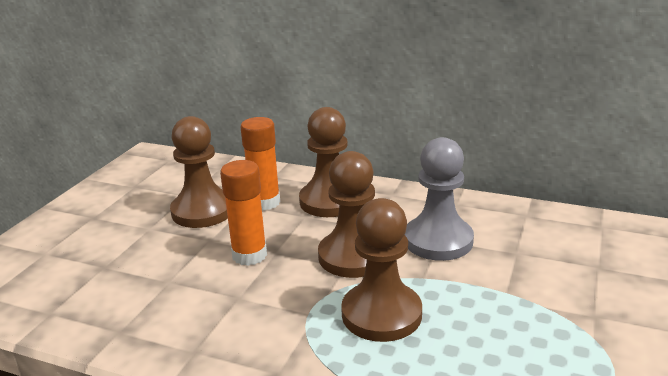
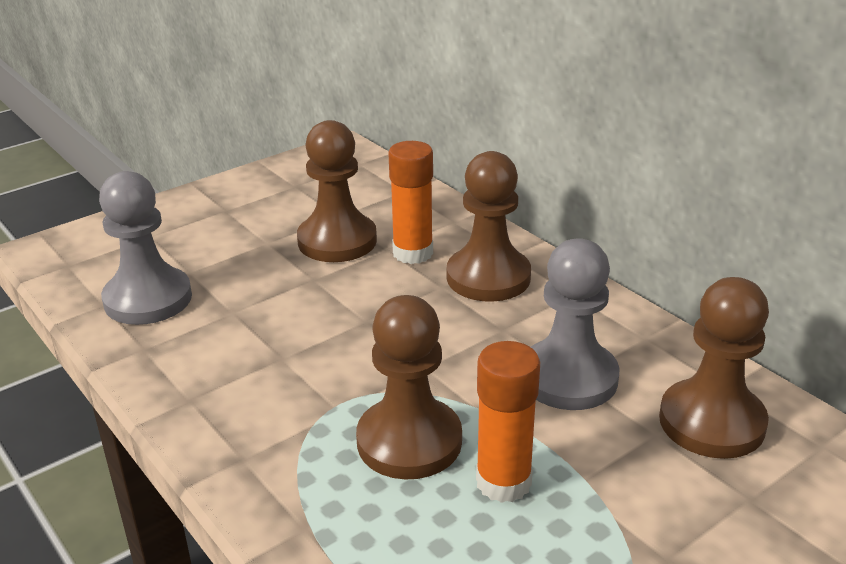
camera: 30 degrees right, 5 degrees up
orange glue stick [220,160,267,266] -> orange glue stick moved to [476,341,540,503]
brown pawn [318,151,375,278] -> brown pawn moved to [659,277,769,459]
none -> grey pawn [99,171,192,325]

